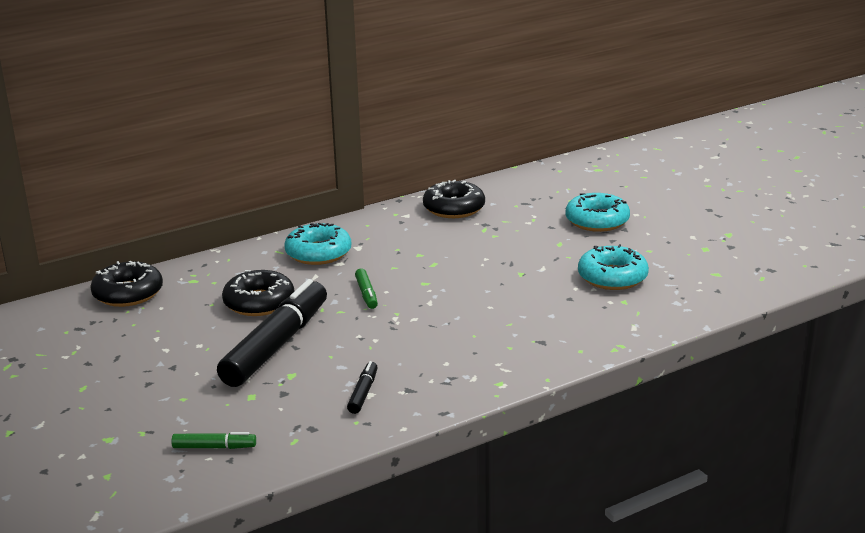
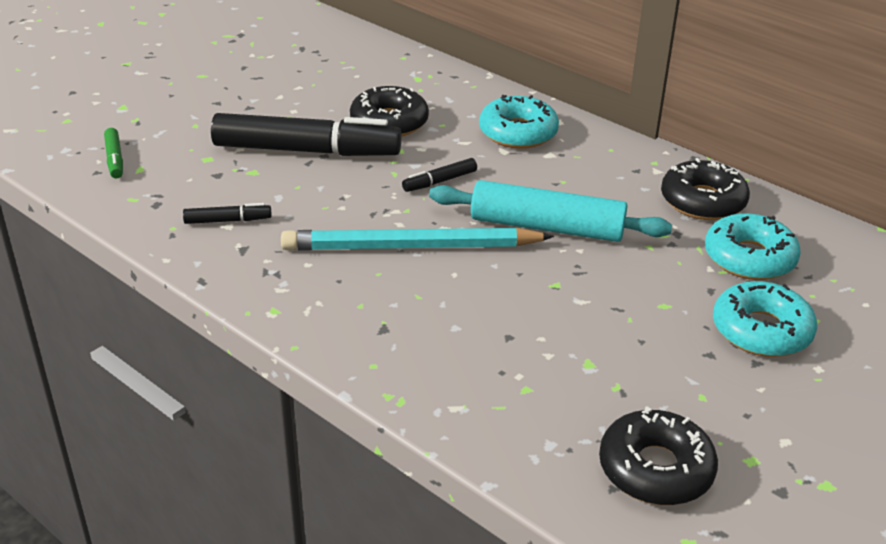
camera: 70 degrees right, 10 degrees up
black donut [90,261,163,307] -> black donut moved to [599,406,718,505]
green marker [355,268,378,309] -> black marker [402,158,477,192]
turquoise donut [578,244,649,290] -> turquoise donut moved to [705,213,801,280]
none -> turquoise pencil [281,228,554,251]
none -> turquoise rolling pin [429,180,672,242]

